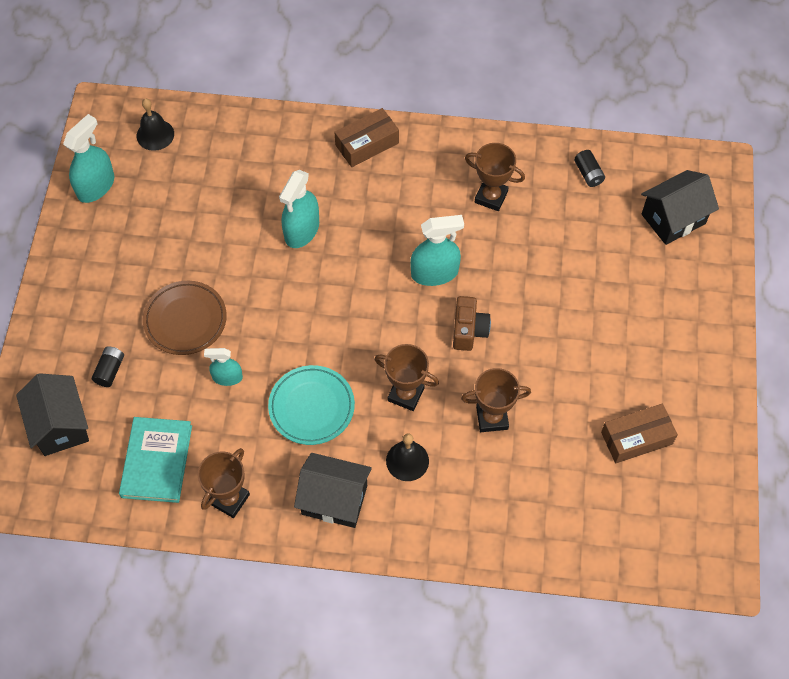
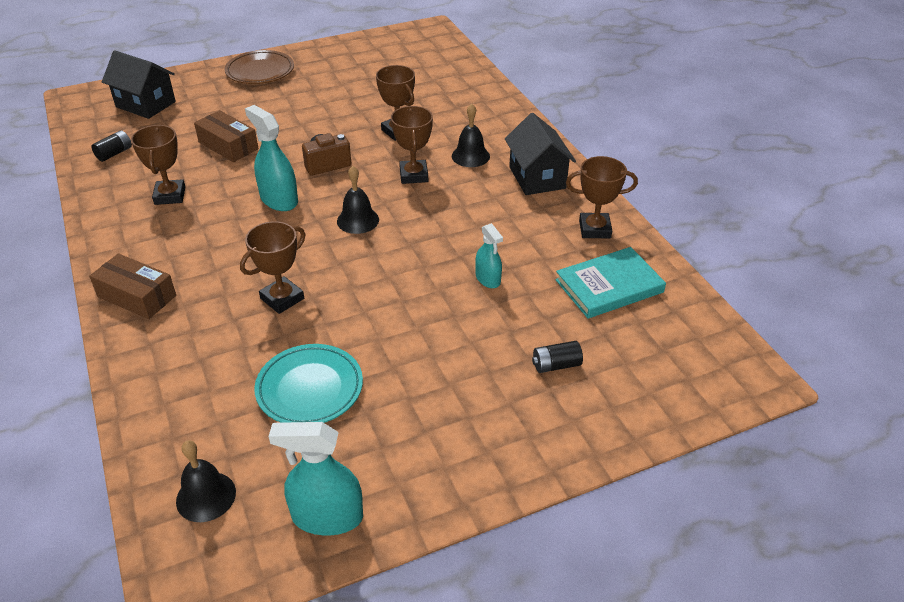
camera: 120 degrees left, 20 degrees down
black house [16,373,89,456] -> none
brown plate [143,281,227,355] -> brown plate moved to [225,50,294,84]
turquoise plate [268,365,355,445] -> turquoise plate moved to [254,344,363,423]
turquoise spray bottle [279,170,319,248] -> brown trophy [240,221,306,314]
brown box [601,404,678,464] -> brown box moved to [194,110,258,162]
none -> black bell [337,166,379,234]

